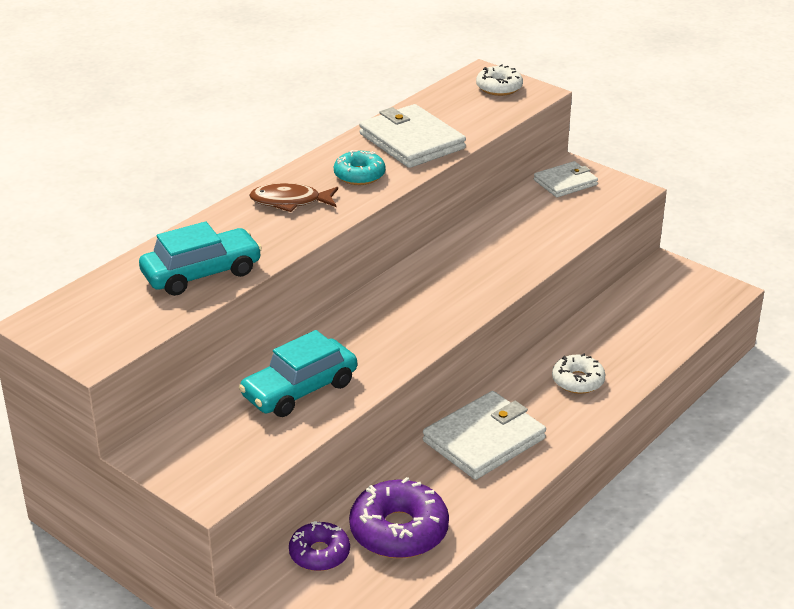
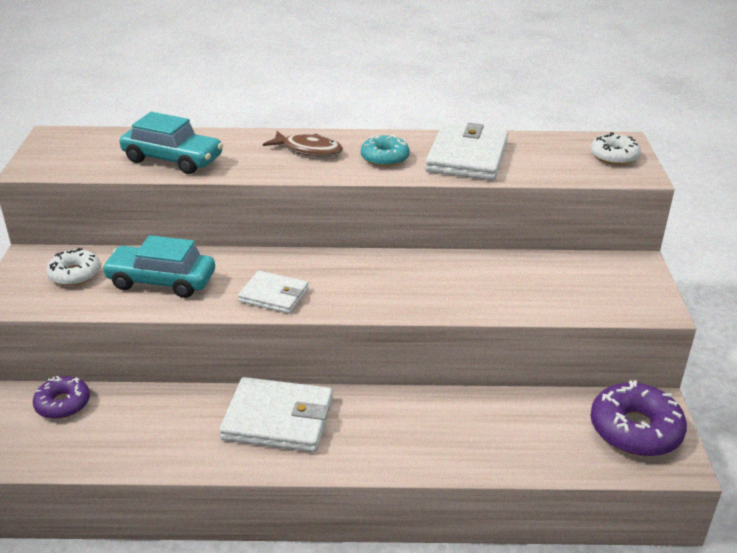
camera: 50 degrees right, 0 degrees up
brown fish [249,183,338,212] -> brown fish turned 150 degrees clockwise [263,131,343,157]
purple donut [349,477,449,558] -> purple donut moved to [590,380,687,457]
white wallet [534,161,598,197] -> white wallet moved to [238,271,309,314]
white donut [552,354,606,394] -> white donut moved to [46,248,100,286]

